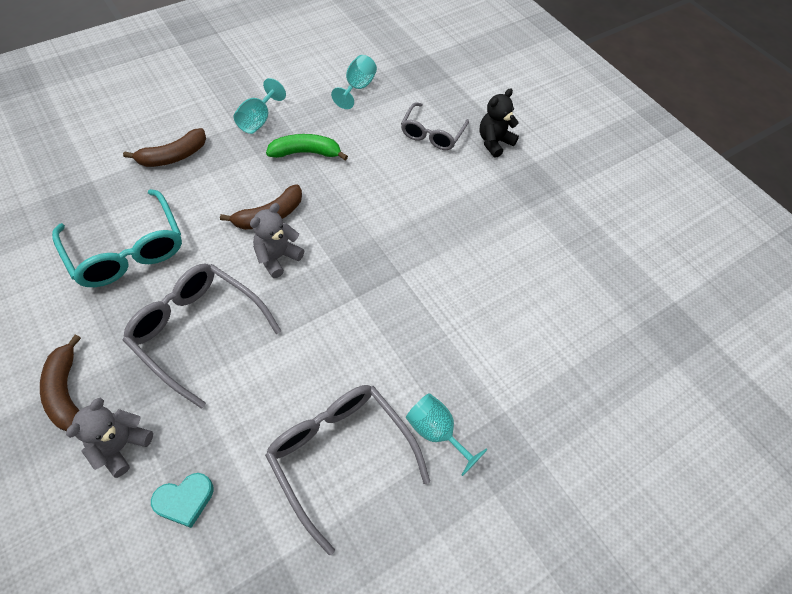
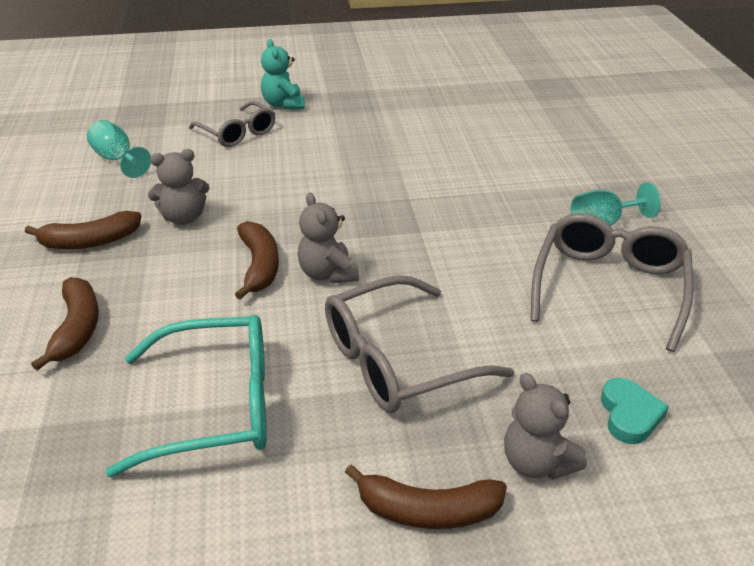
camera: 60 degrees left, 20 degrees down
turquoise goblet [234,78,286,134] -> brown banana [25,211,141,249]
grey glasses [265,385,430,555] -> grey glasses turned 120 degrees clockwise [530,213,693,352]
green banana [266,134,348,160] -> grey teddy bear [148,149,209,225]
black teddy bear [480,88,519,158] -> turquoise teddy bear [261,39,304,110]

